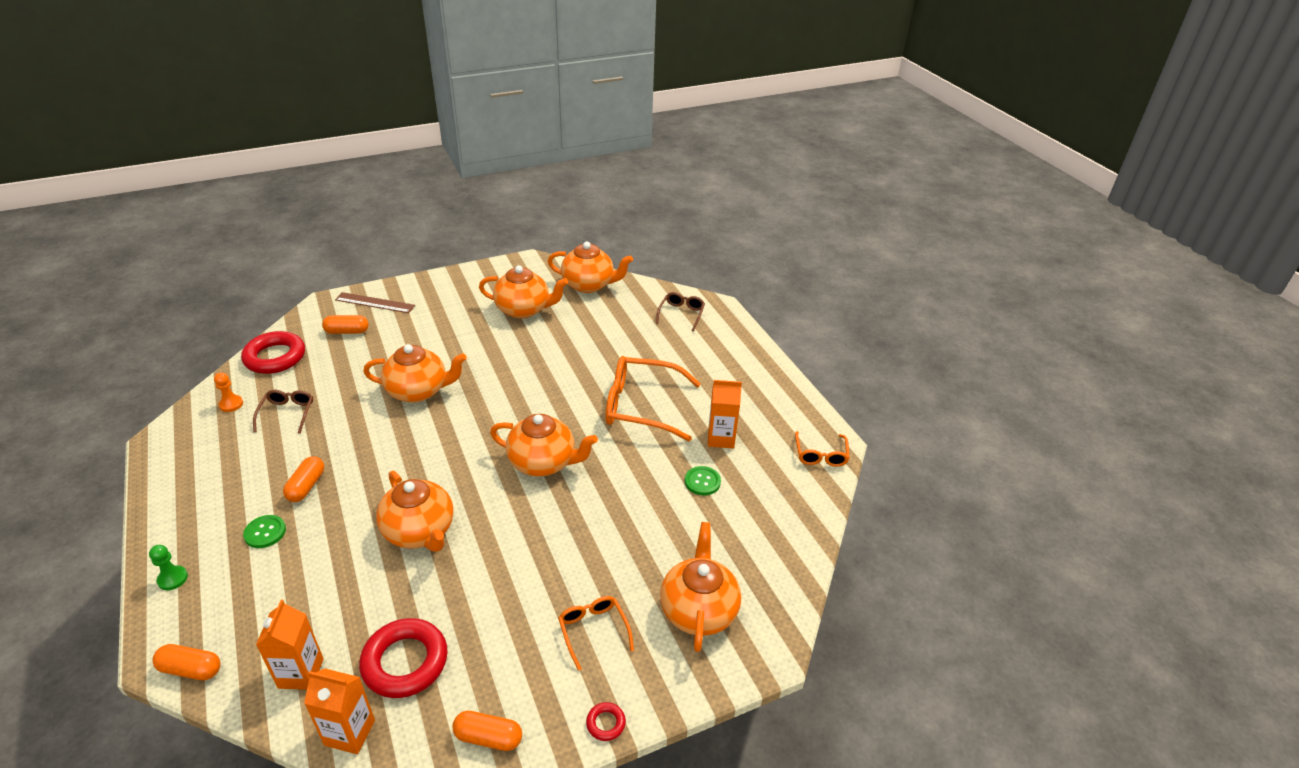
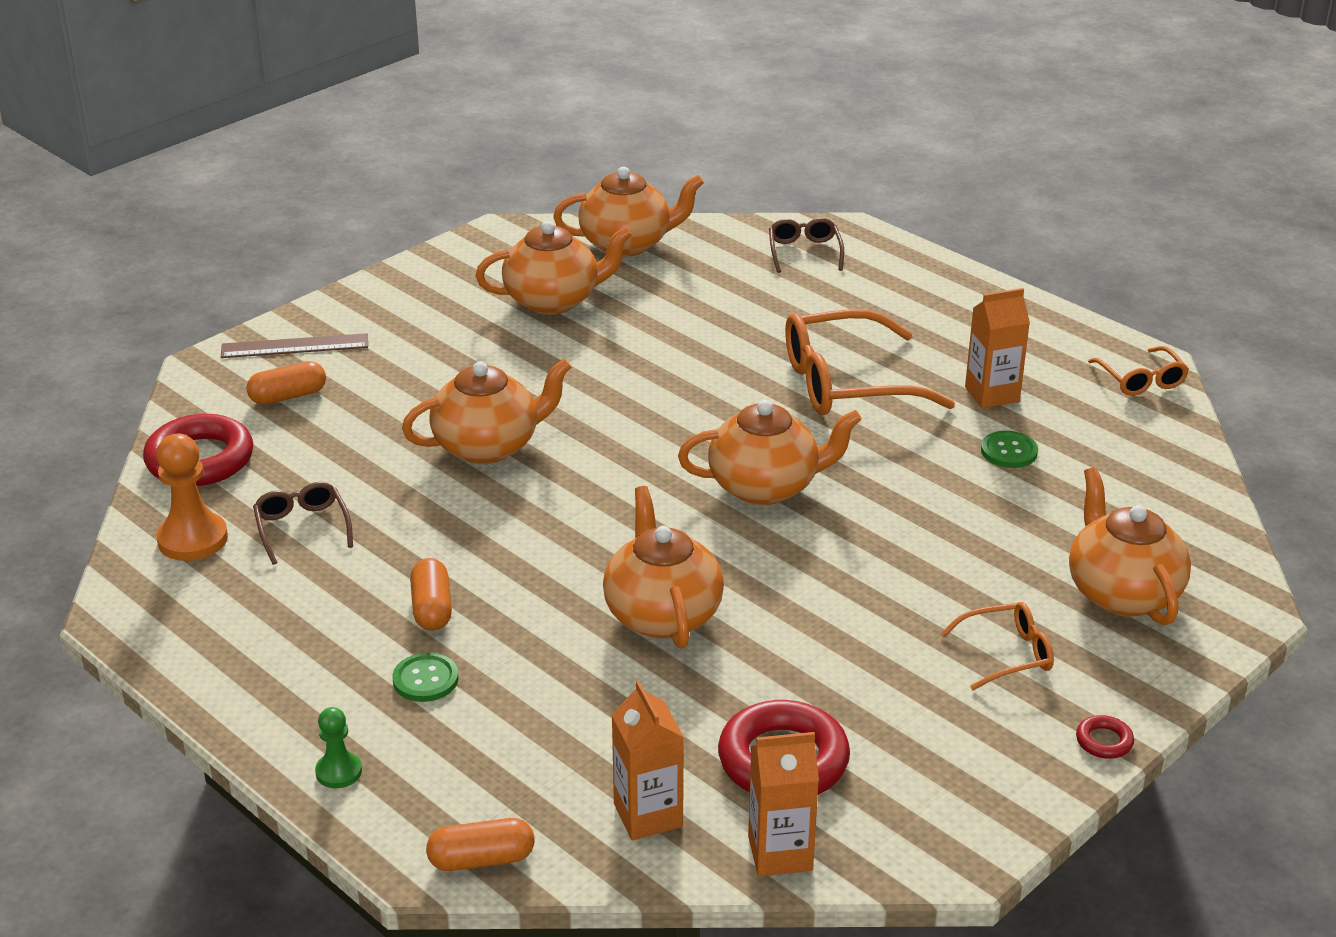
camera: 20 degrees left, 5 degrees down
orange pawn [214,372,243,412] -> orange pawn [156,434,228,561], size x1.74
orange teapot [376,471,454,552] -> orange teapot turned 135 degrees counterclockwise [603,486,724,649]
orange capsule [452,711,522,751] -> none
orange glasses [558,596,634,671] -> orange glasses turned 120 degrees clockwise [940,602,1054,690]

